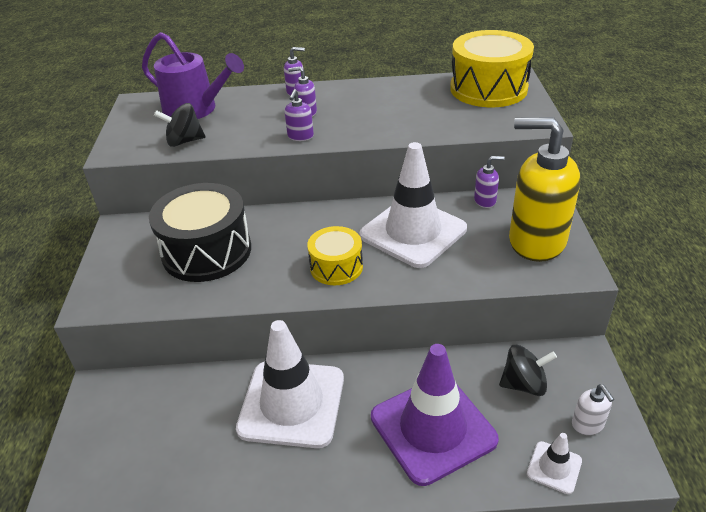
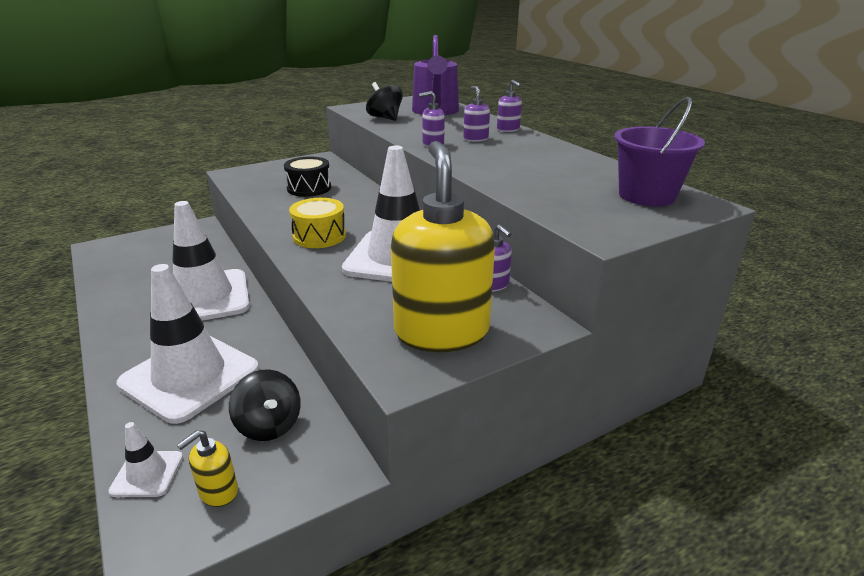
camera: 60 degrees right, 10 degrees down
black drum [149,183,251,282] -> black drum [284,157,331,197], size x0.57
purple traffic cone [371,344,499,486] -> white traffic cone [116,264,259,424]
yellow drum [450,30,534,107] -> purple bucket [614,97,705,206]
white soap dispenser [572,384,614,435] -> yellow soap dispenser [177,430,238,507]

